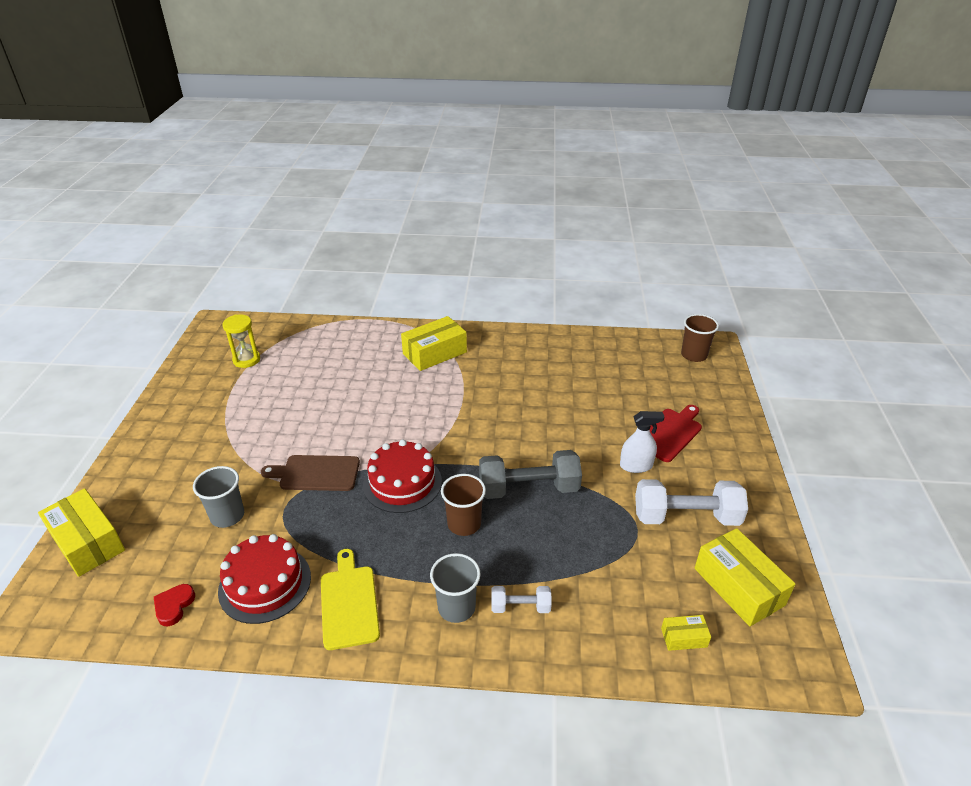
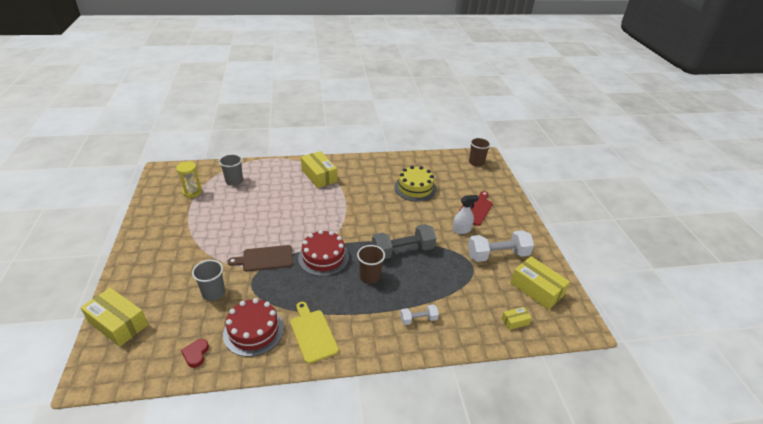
camera: 15 degrees left, 0 degrees up
yellow box [401,316,467,371] -> yellow box turned 75 degrees counterclockwise [301,151,337,188]
grey cup [430,553,481,623] -> grey cup moved to [219,154,243,186]
none -> yellow cake [395,166,436,202]

